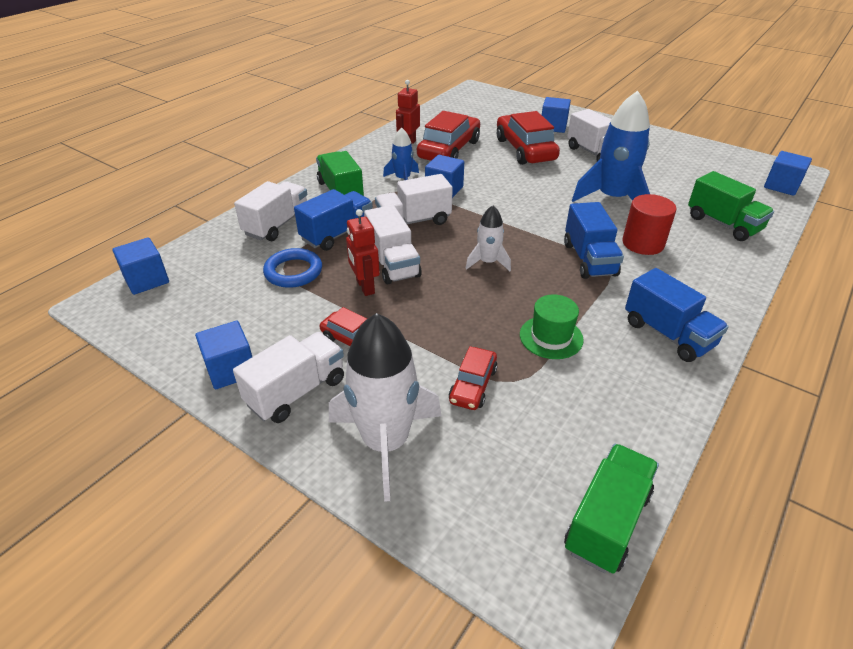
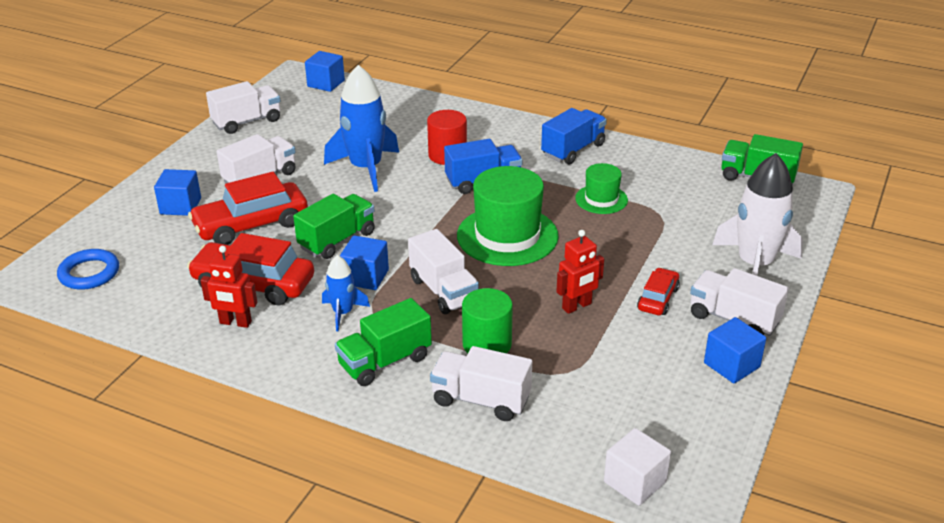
camera: 100 degrees left, 5 degrees down
blue cube [112,237,169,295] -> white cube [604,428,671,506]
blue ring [263,248,322,288] -> blue ring moved to [57,249,119,290]
blue truck [294,189,373,251] -> green cylinder [462,288,513,353]
white truck [364,205,422,284] -> white truck moved to [206,81,280,134]
red car [449,346,498,410] -> none
white rocket [465,205,511,271] -> green hat [457,166,559,266]
green truck [688,171,774,241] -> green truck moved to [293,194,375,259]

